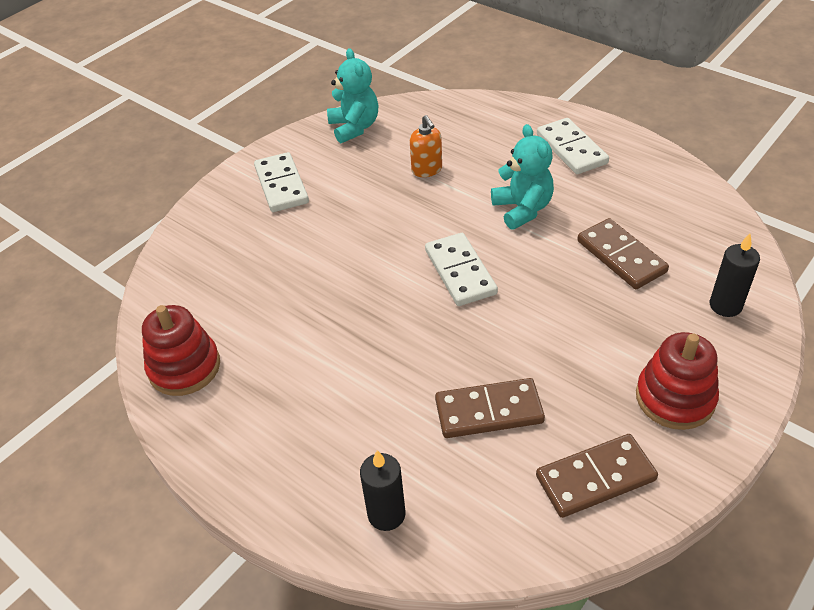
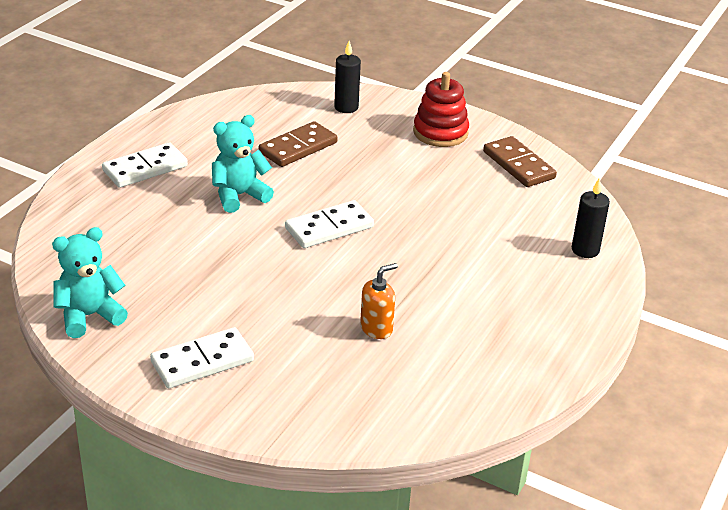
camera: 105 degrees left, 10 degrees down
red stacking toy [142,305,220,396] -> none
orange soap dispenser [410,115,442,177] -> orange soap dispenser moved to [360,263,398,339]
brown domino [435,378,545,438] -> none

